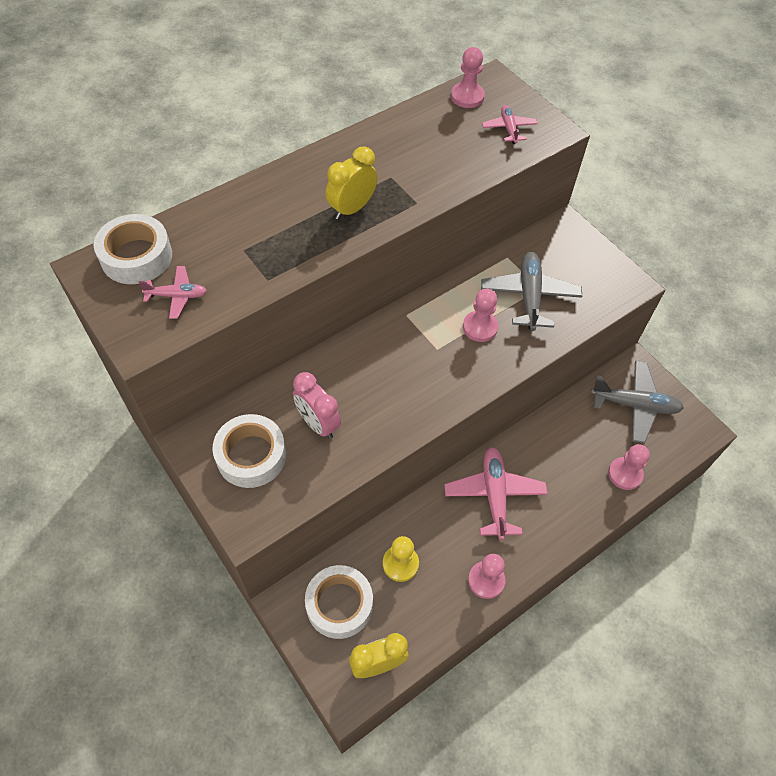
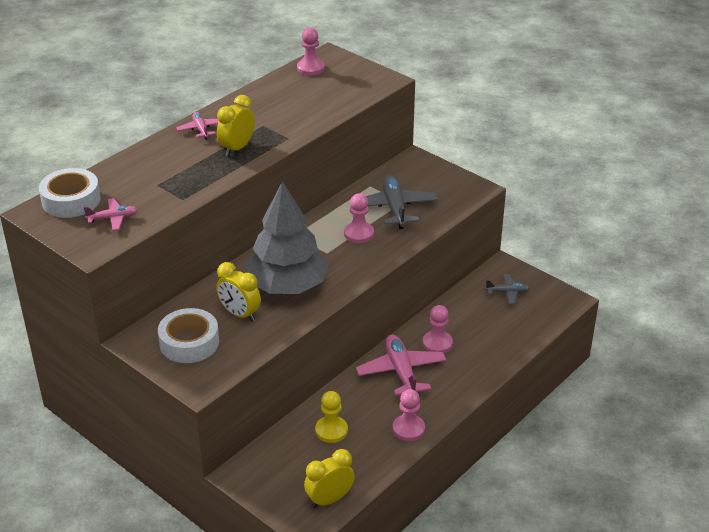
camera: 10 degrees left, 20 degrees down
pink clock [293,372,341,439] -> yellow clock [216,262,261,322]
white tape [305,565,373,639] -> none
pink plane [482,105,538,144] -> pink plane moved to [176,112,219,140]
grey plane [591,361,684,444] -> grey plane [485,274,530,304], size x0.55
pink pawn [608,444,650,490] -> pink pawn moved to [423,305,453,353]
none -> grey tree [245,181,329,294]

